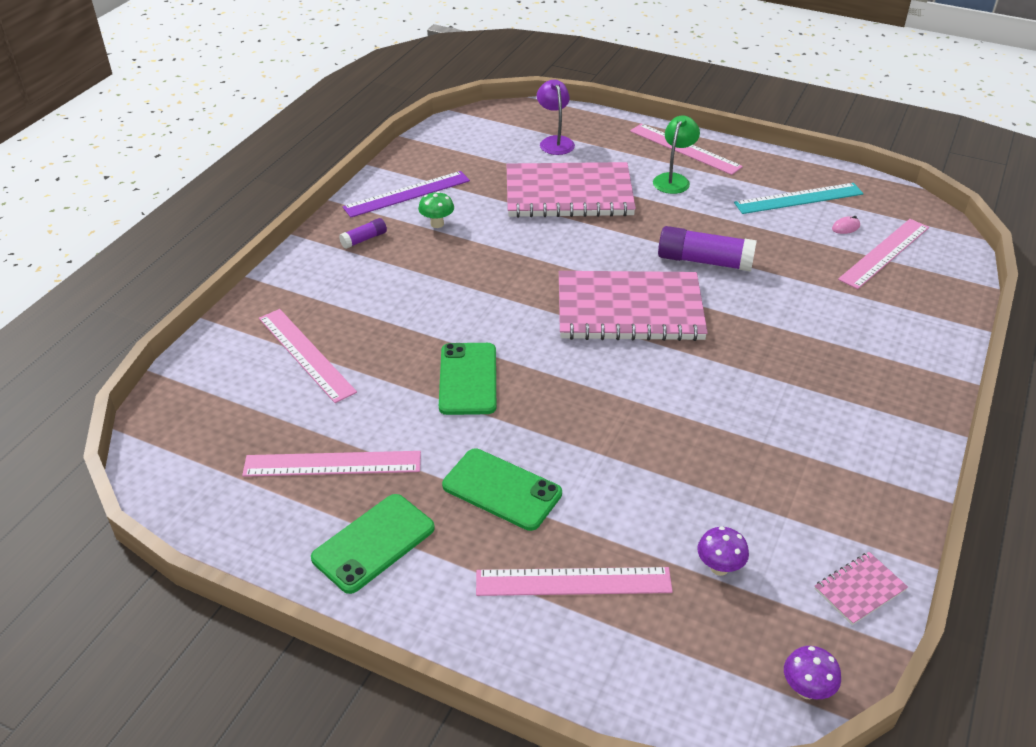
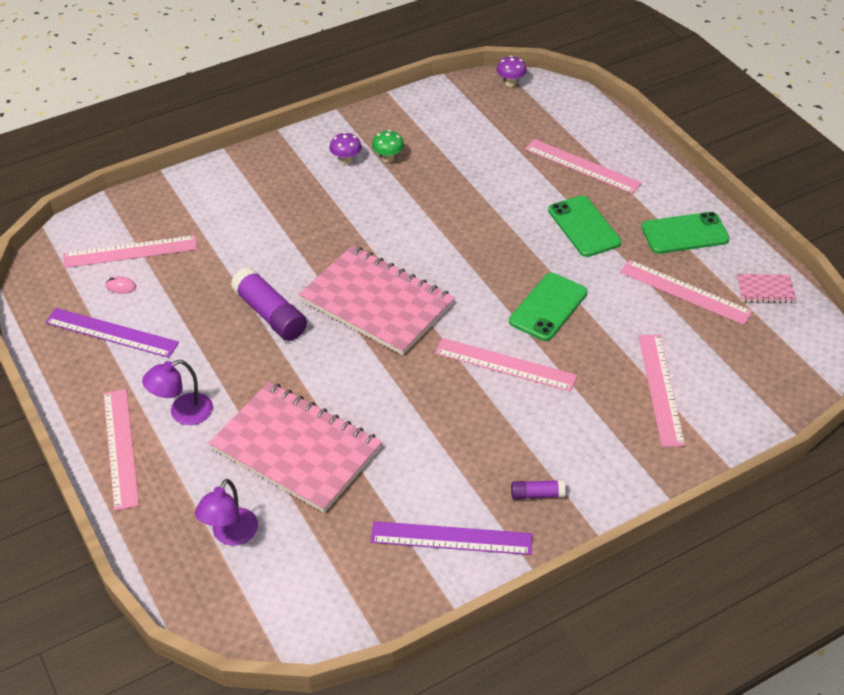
camera: 145 degrees left, 5 degrees up
green mushroom [418,191,454,228] -> green mushroom moved to [372,130,404,163]
green lamp [653,116,700,194] -> purple lamp [142,360,213,425]
purple mushroom [697,526,749,576] -> purple mushroom moved to [329,132,362,165]
turquoise ruler [734,183,863,214] -> purple ruler [45,308,179,358]
pink notebook [814,552,908,625] -> pink notebook moved to [737,274,796,303]
none -> pink ruler [435,338,577,392]

